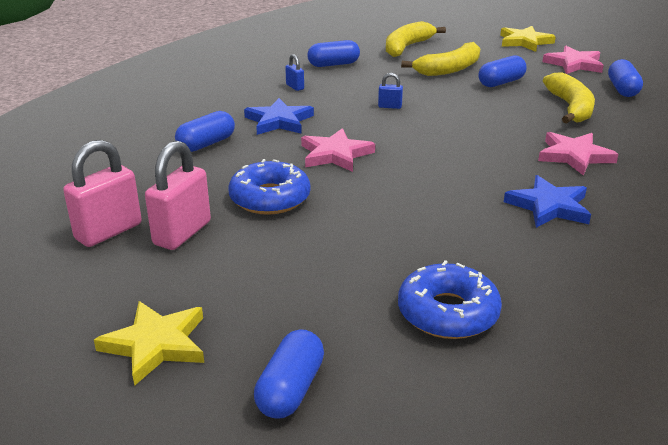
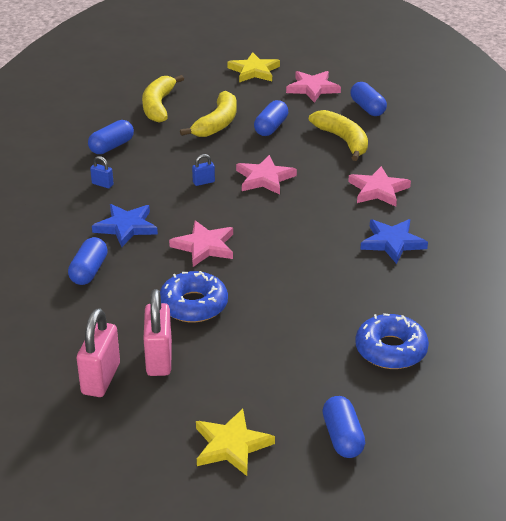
camera: 30 degrees left, 5 degrees up
none -> pink star [236,155,297,195]

